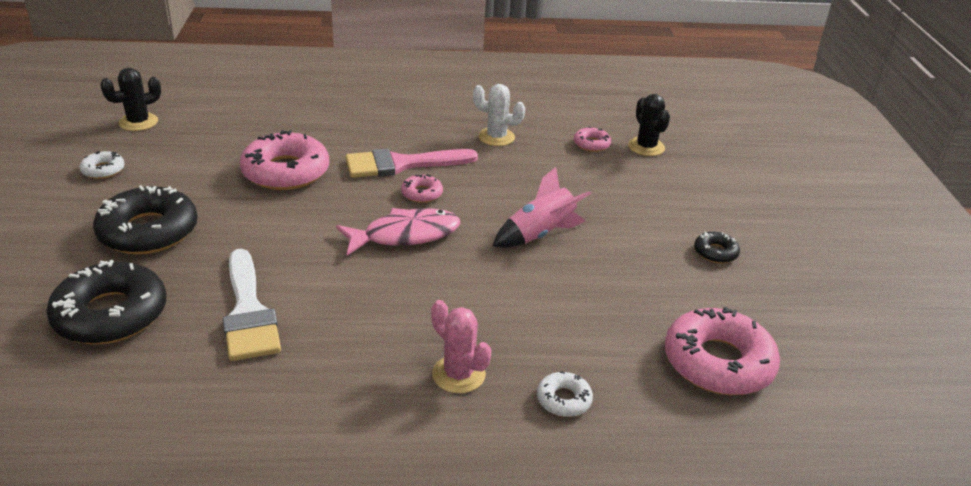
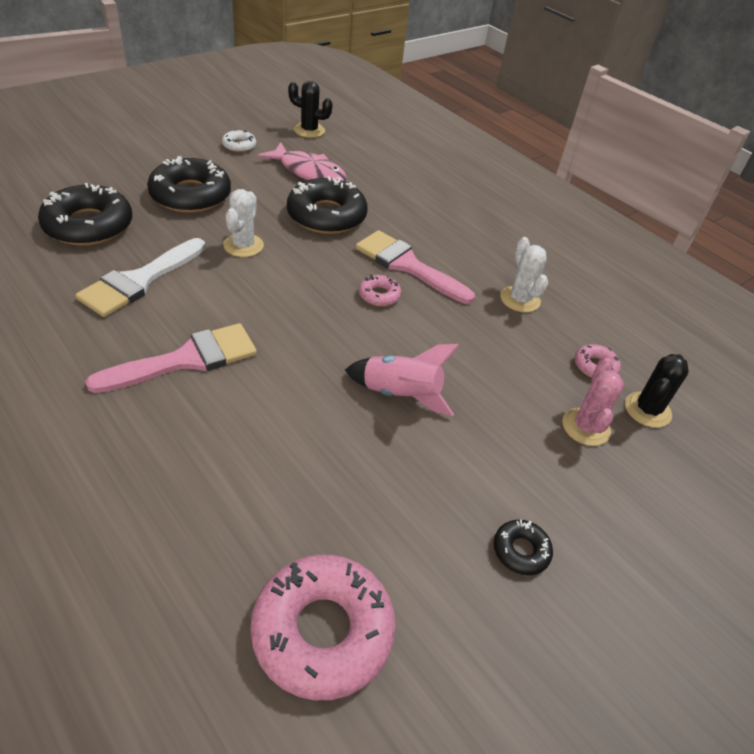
camera: 50 degrees right, 10 degrees up
pink donut [240,130,329,190] -> black donut [287,176,368,234]
pink fish [336,208,460,256] -> pink fish moved to [257,142,347,181]
pink cactus [431,300,491,393] -> pink cactus moved to [562,358,624,446]
white donut [537,371,593,417] -> none
none -> pink brush [85,323,257,393]
none -> white cactus [223,189,264,257]

